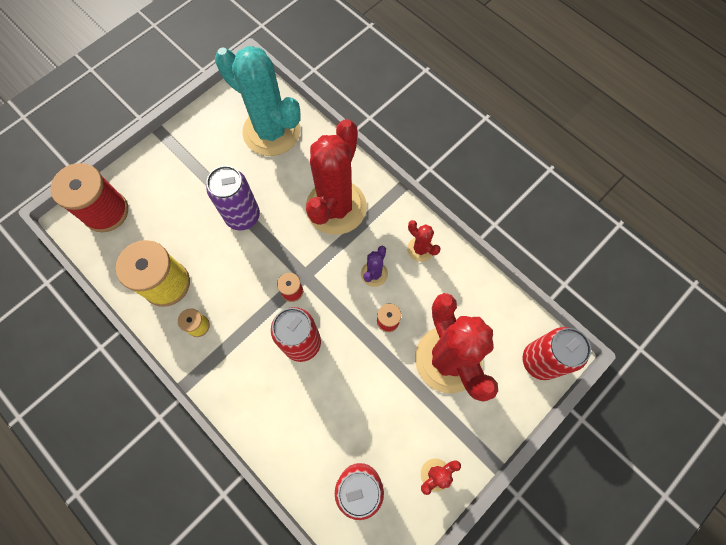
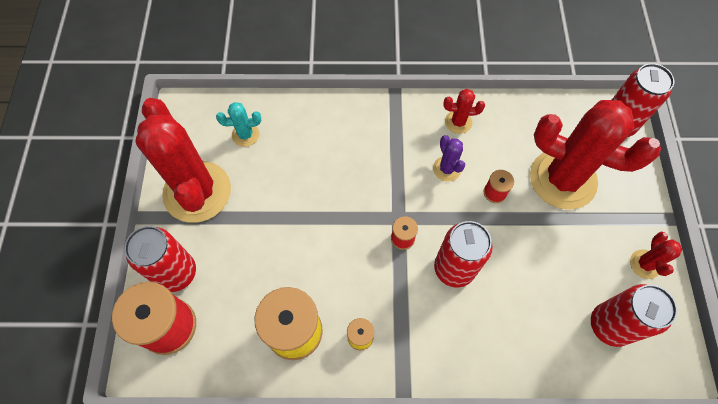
camera: 45 degrees left, 5 degrees down
purple can [206,166,260,231] -> none
turquoise cactus [215,46,301,156] -> turquoise cactus [216,102,261,147], size x0.43
red cactus [306,119,367,235] -> red cactus moved to [136,98,231,223]
none -> red can [124,226,196,292]

